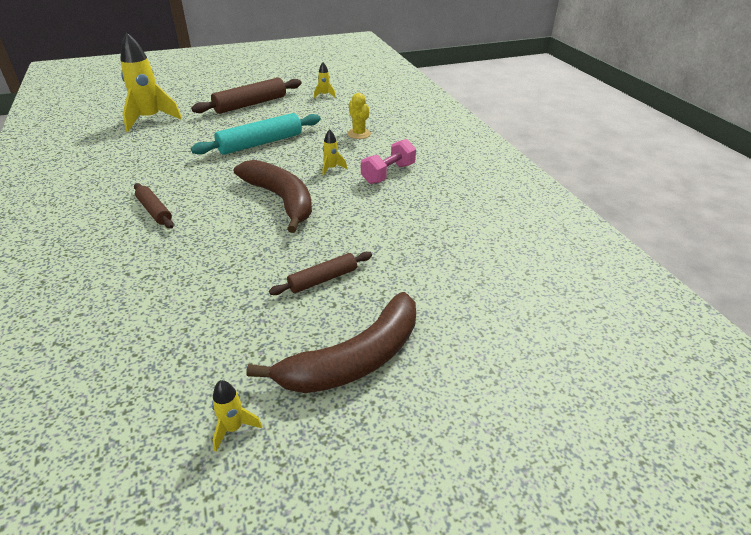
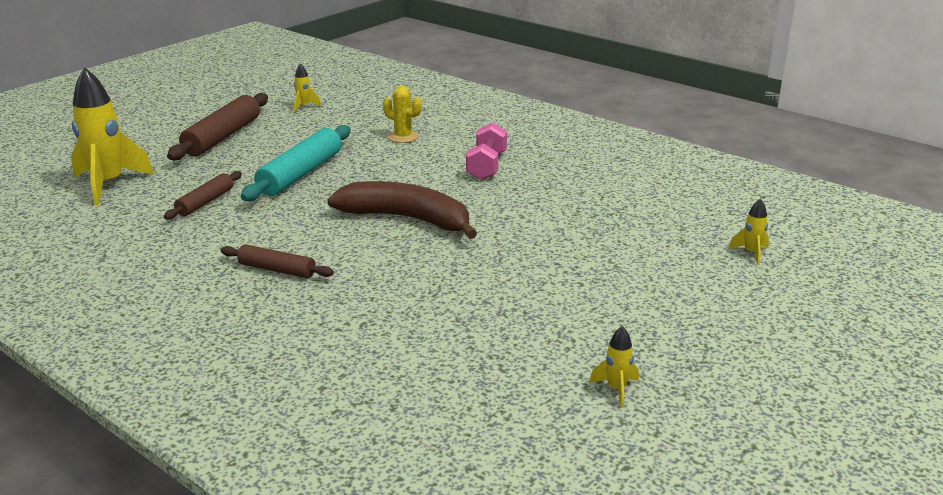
camera: 30 degrees left, 10 degrees down
brown banana [246,292,416,393] -> none
brown rolling pin [269,252,372,295] -> brown rolling pin moved to [164,171,242,220]
yellow rocket [322,129,347,176] -> yellow rocket moved to [729,198,769,265]

